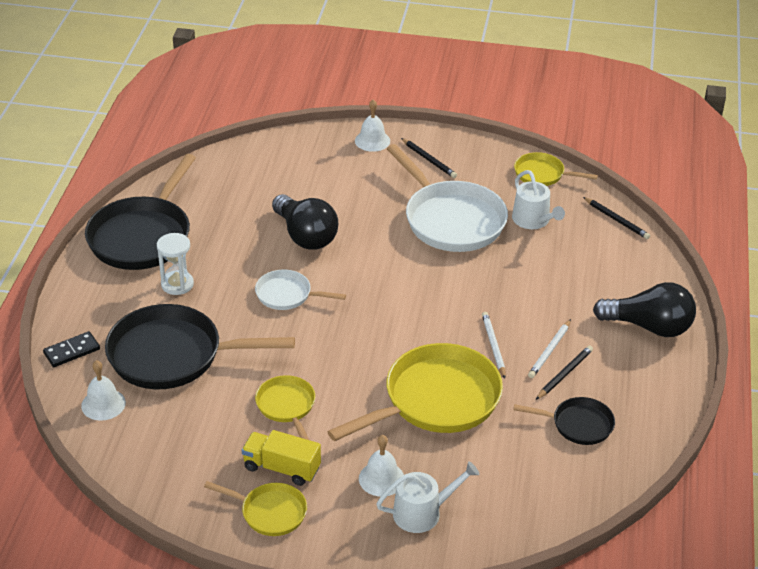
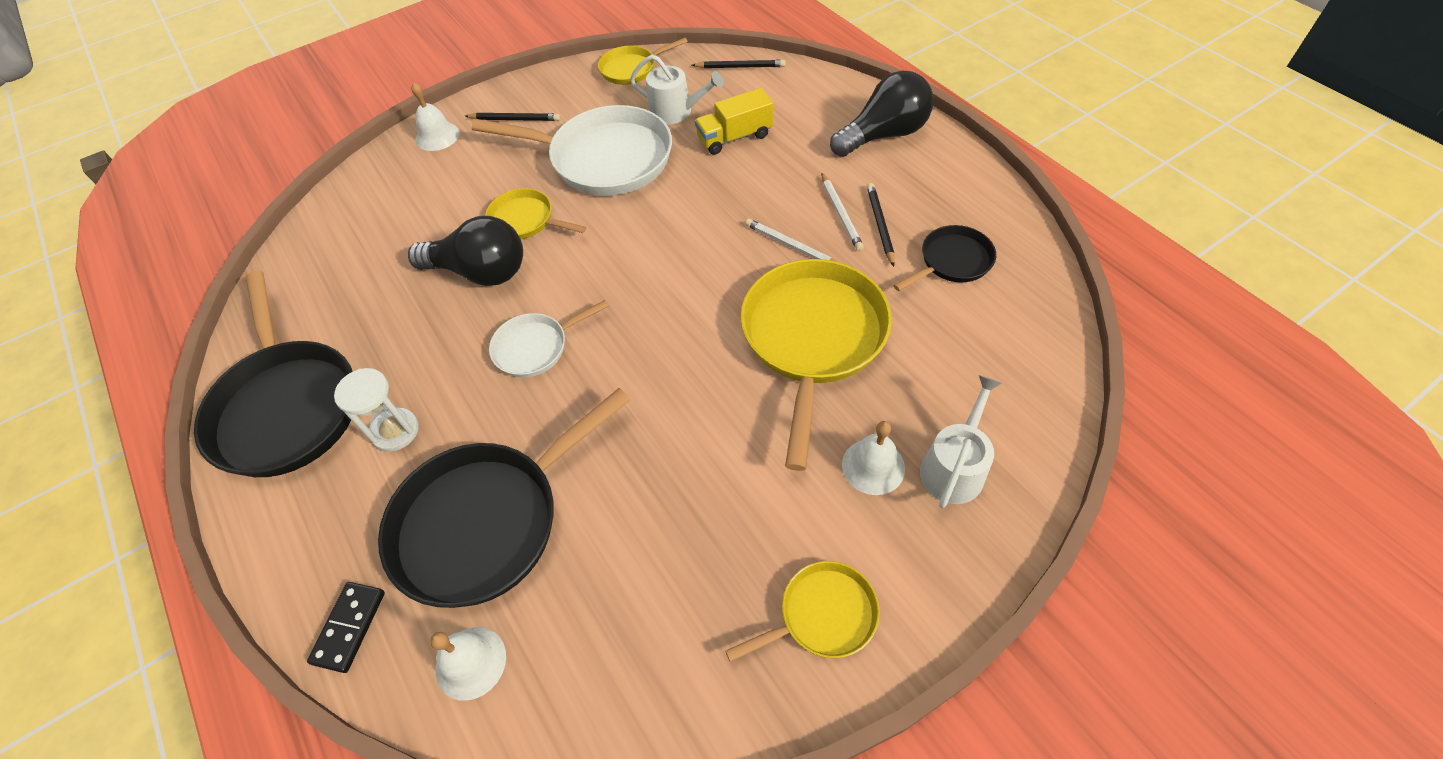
camera: 40 degrees left, 15 degrees up
yellow truck [242,430,321,486] -> yellow truck moved to [695,88,773,155]
yellow pan [255,375,315,440] -> yellow pan moved to [485,188,586,239]

